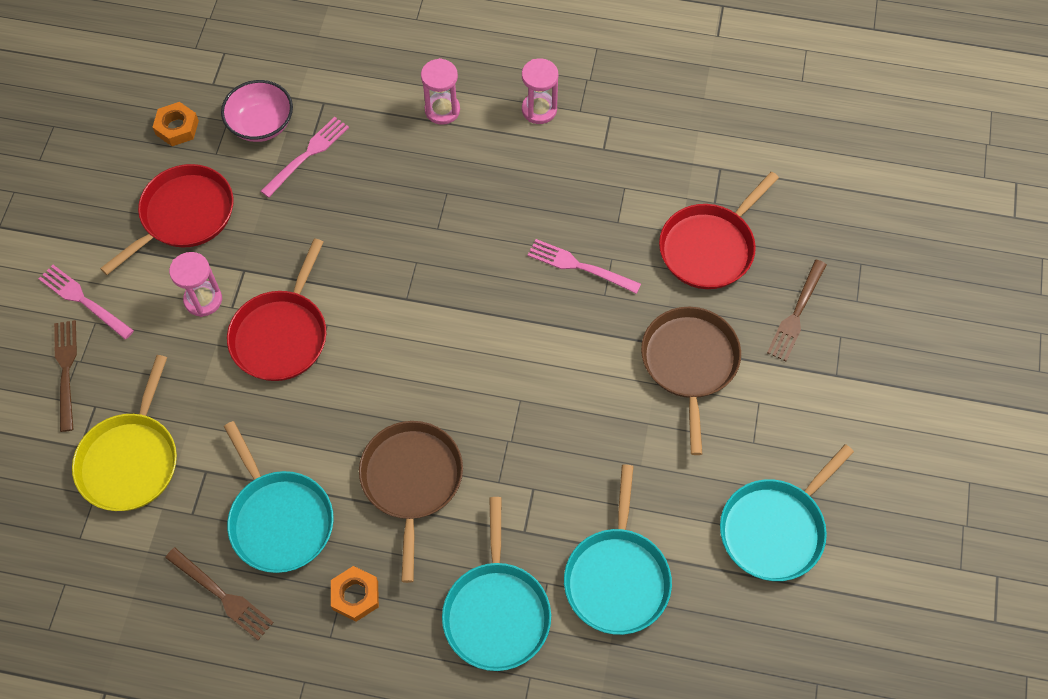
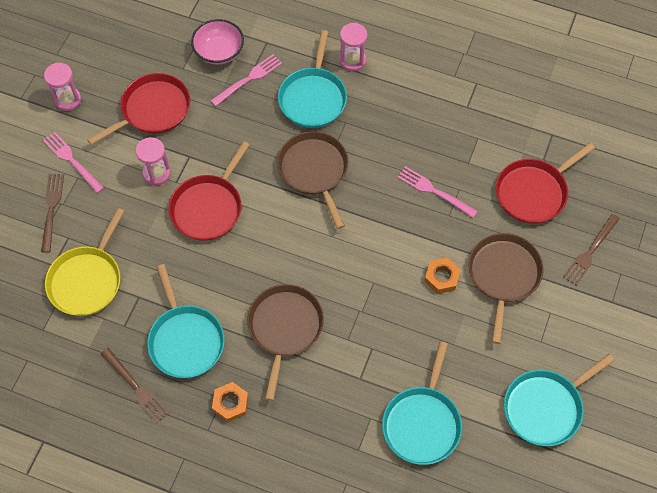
camera: 10 degrees right, 0 degrees up
orange nut [152,102,199,146] -> orange nut moved to [424,258,461,294]
turquoise pan [442,497,551,671] -> turquoise pan moved to [278,30,347,128]
pink hourglass [522,58,558,124] -> pink hourglass moved to [44,63,81,111]
none -> brown pan [277,131,348,229]

